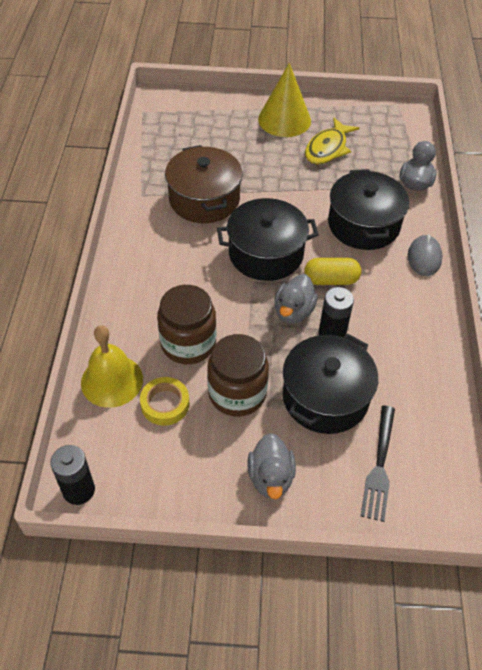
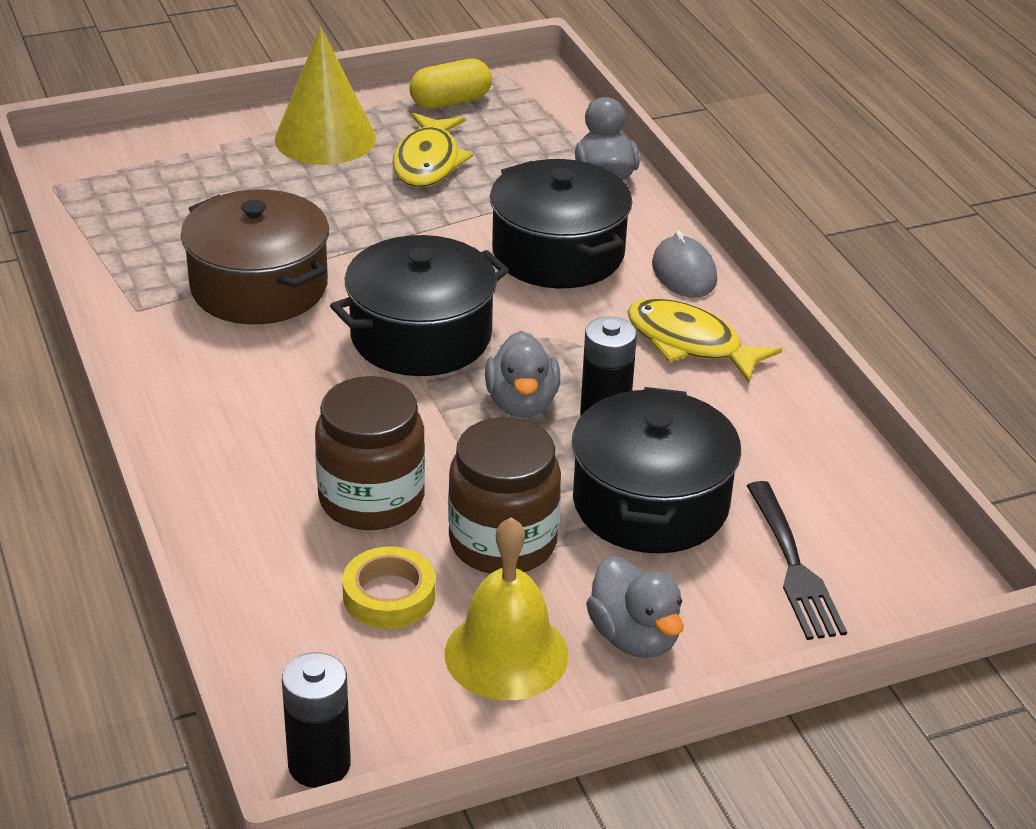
camera: 25 degrees left, 15 degrees down
yellow bell [81,325,143,408] -> yellow bell moved to [445,517,569,700]
yellow capsule [304,258,361,285] -> yellow capsule moved to [409,59,492,109]
none -> yellow fish [627,298,782,383]

